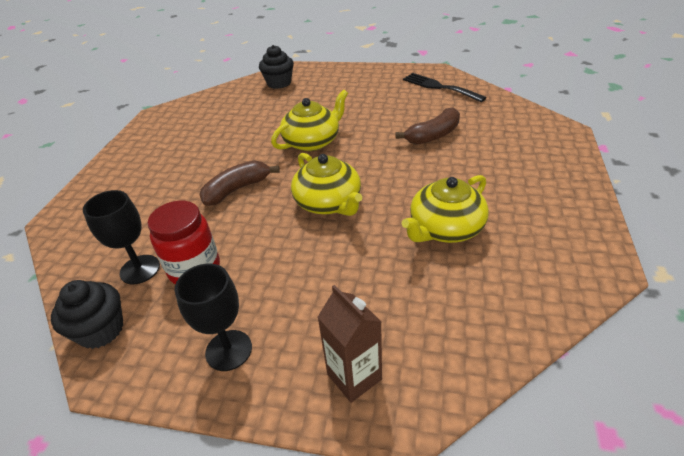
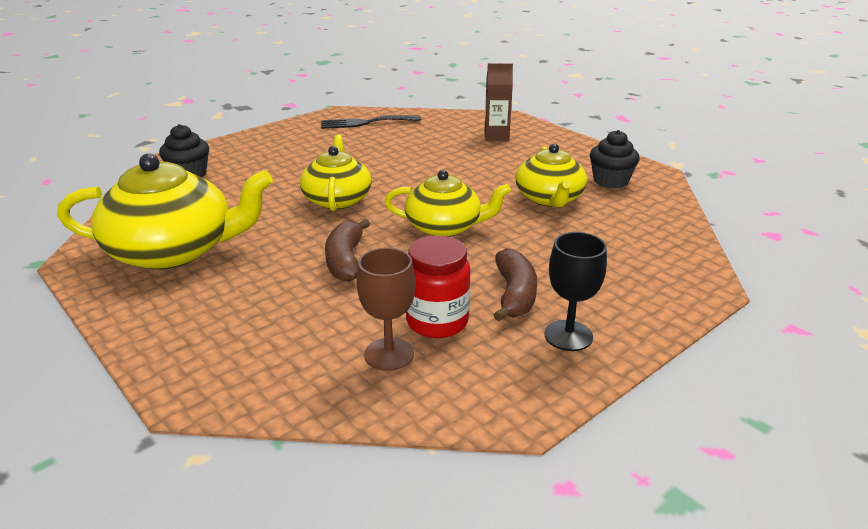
camera: 55 degrees left, 10 degrees down
black cupcake [51,280,123,349] -> black cupcake moved to [590,130,640,188]
black goblet [83,190,160,284] -> brown goblet [357,248,415,371]
brown carton [318,285,382,403] -> brown carton moved to [484,63,513,141]
brown banana [395,107,460,145] -> brown banana moved to [494,248,537,322]
none -> yellow teapot [58,153,273,270]

